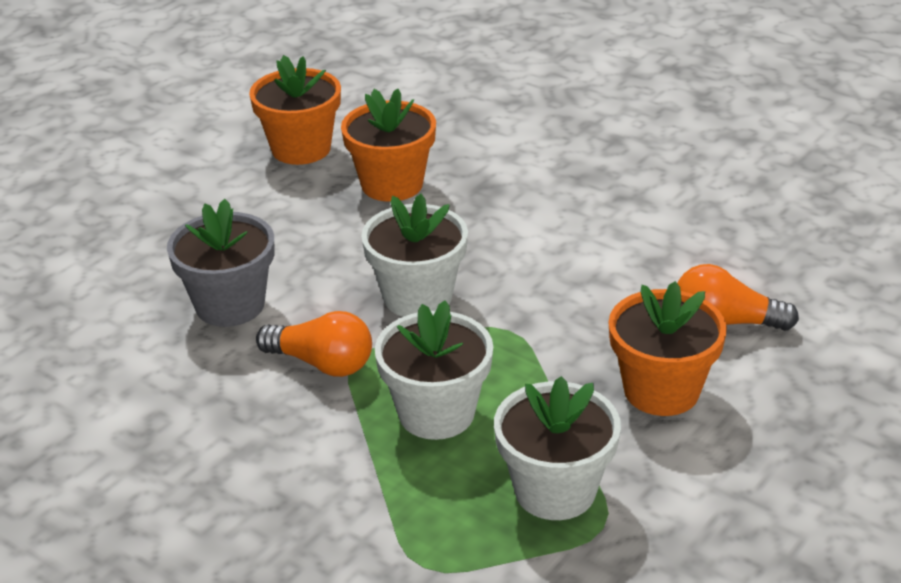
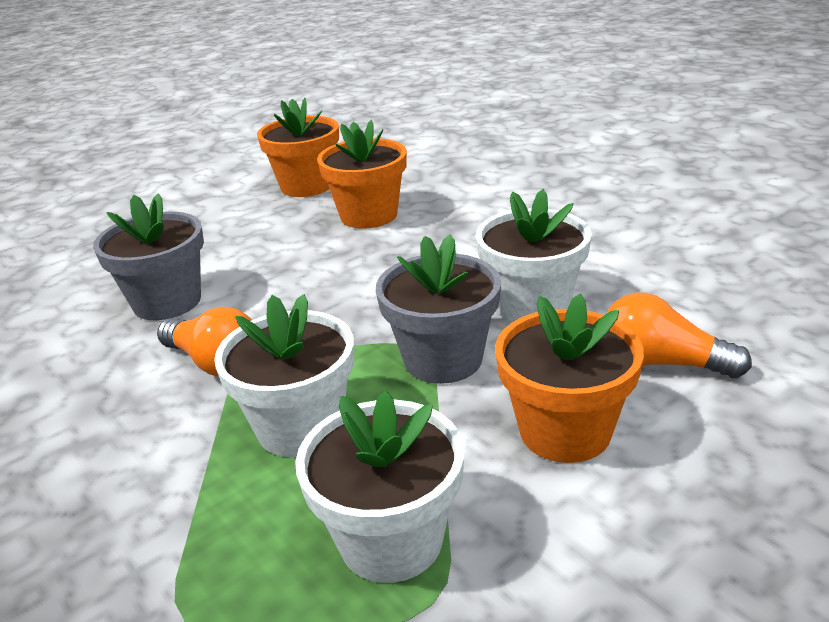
camera: 15 degrees right, 5 degrees down
white flower pot [361,194,468,317] -> white flower pot moved to [476,189,592,322]
none -> grey flower pot [376,235,501,384]

